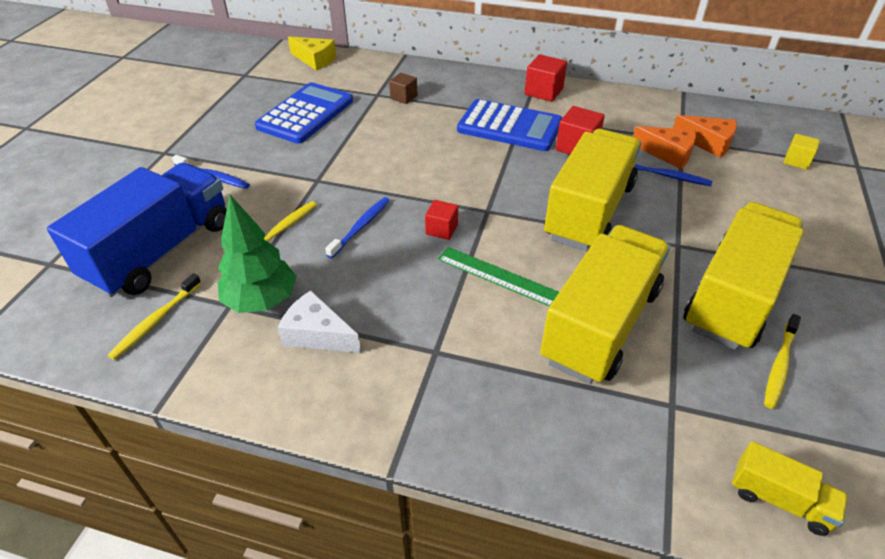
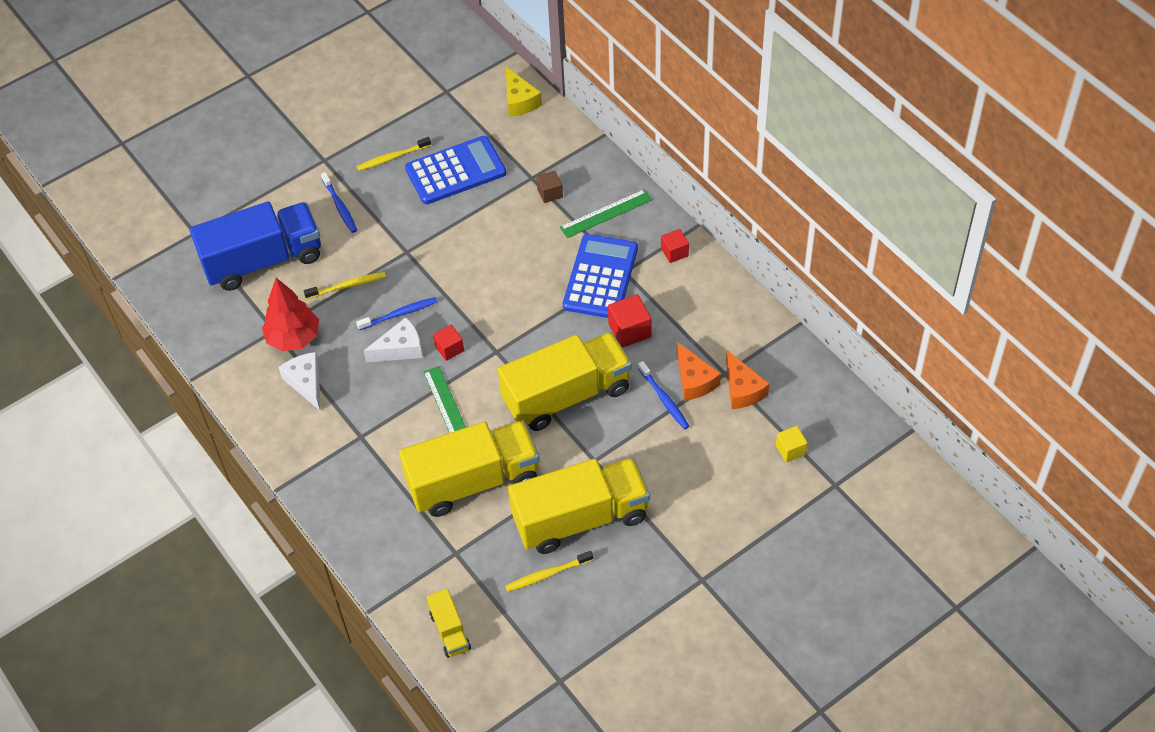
camera: 40 degrees right, 10 degrees up
yellow toothbrush [108,273,201,360] -> yellow toothbrush moved to [357,137,431,171]
green tree [218,195,297,313] -> red tree [262,278,319,352]
blue calculator [457,99,562,151] -> blue calculator turned 135 degrees counterclockwise [563,234,638,318]
red cube [525,54,567,102] -> red cube [661,229,689,263], size x0.66
none -> white cheese [364,317,423,362]
none -> green ruler [560,189,652,238]

